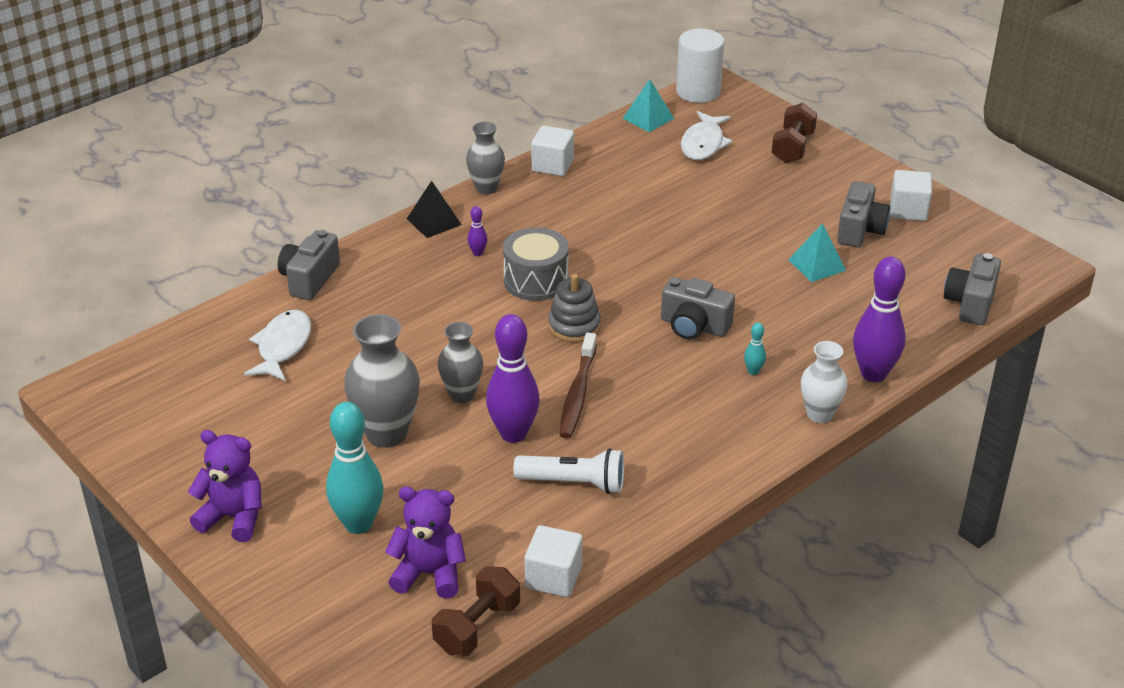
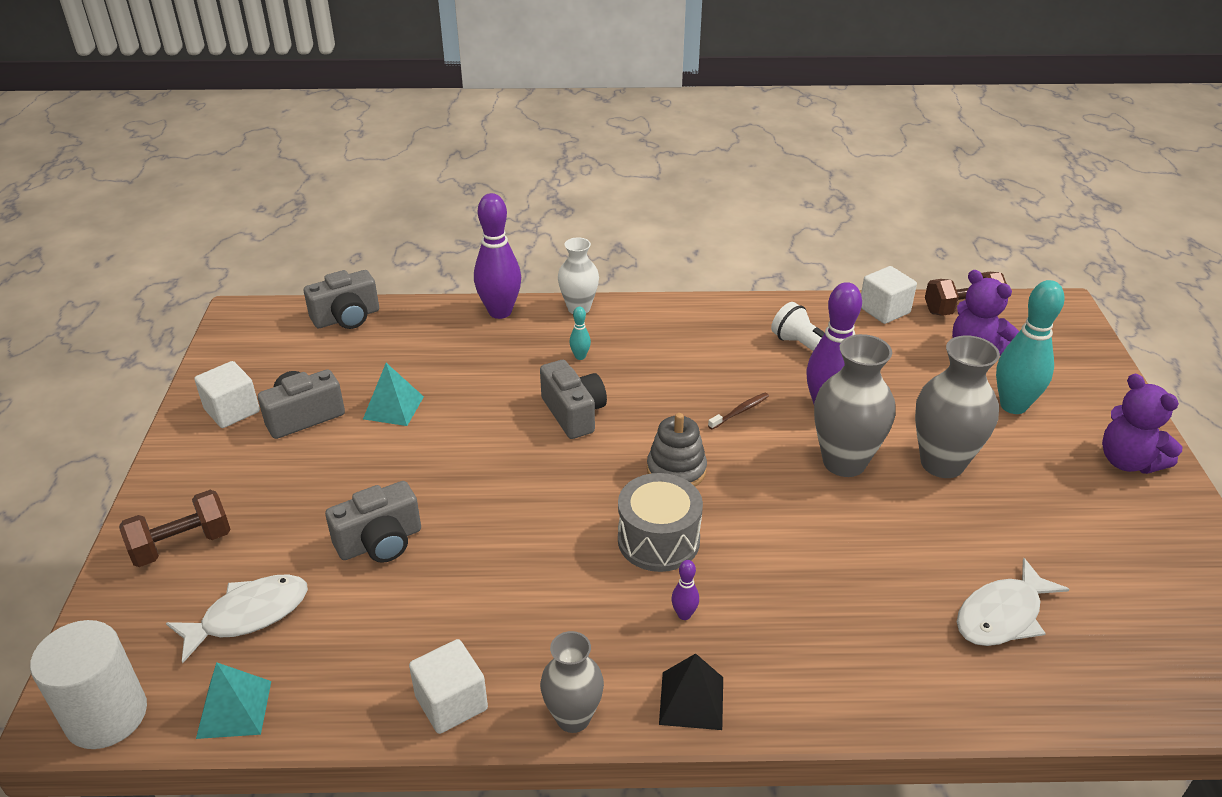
camera: 140 degrees left, 0 degrees up
grey camera [278,230,340,300] -> grey camera moved to [325,481,421,563]
grey vase [438,322,483,403] -> grey vase [814,334,896,477], size x1.58
brown toothbrush [559,332,597,438] -> brown toothbrush [708,393,769,429], size x0.54

